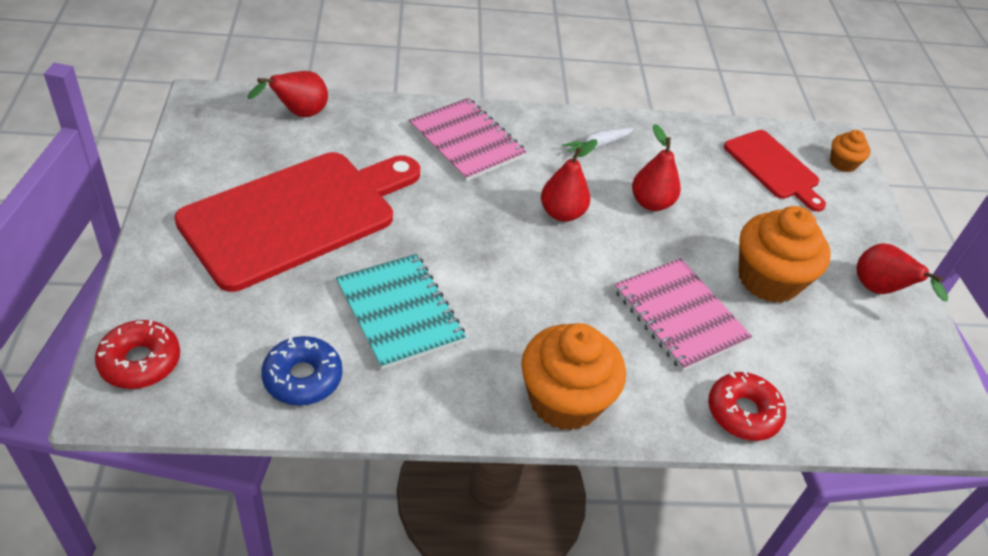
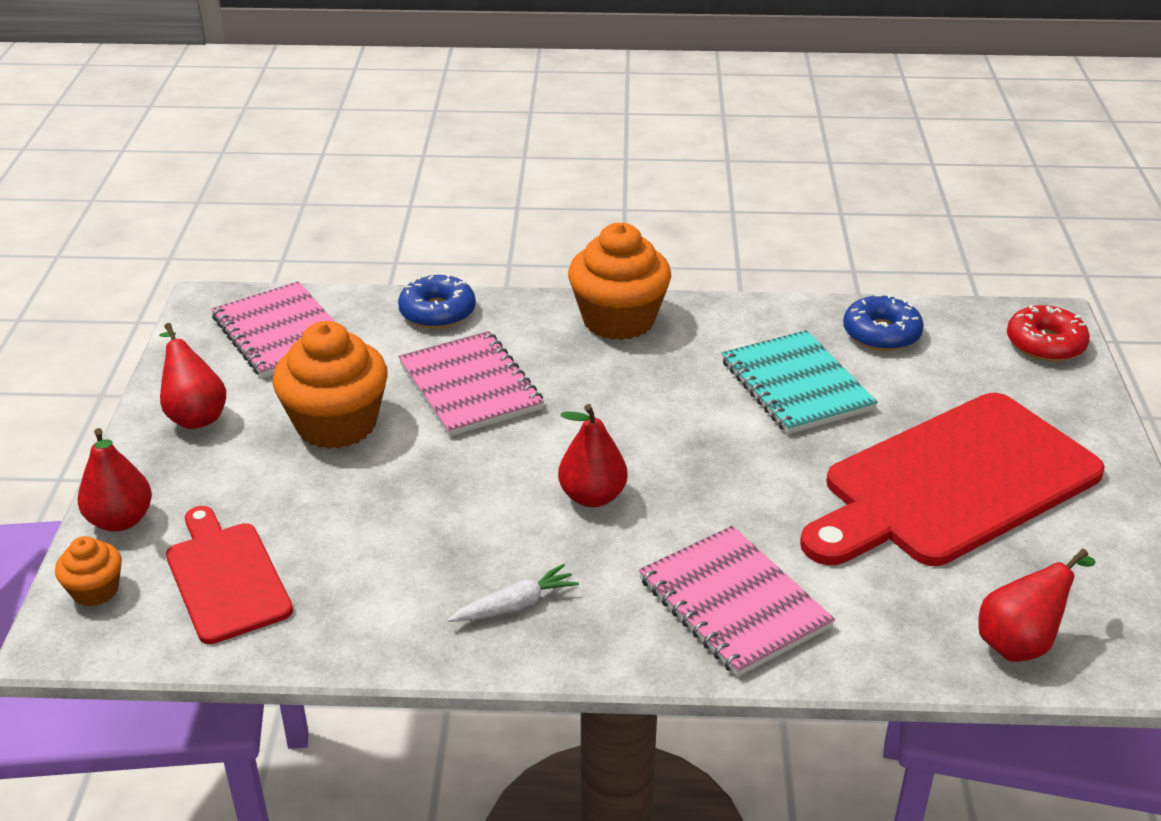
camera: 170 degrees left, 10 degrees down
red pear [632,124,681,211] -> red pear moved to [78,428,152,532]
red donut [708,371,786,441] -> blue donut [398,273,476,329]
none -> pink notebook [211,281,335,378]

